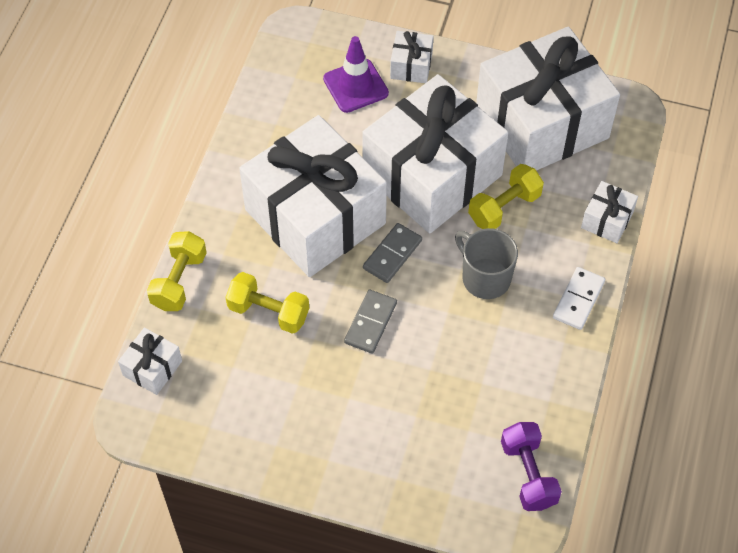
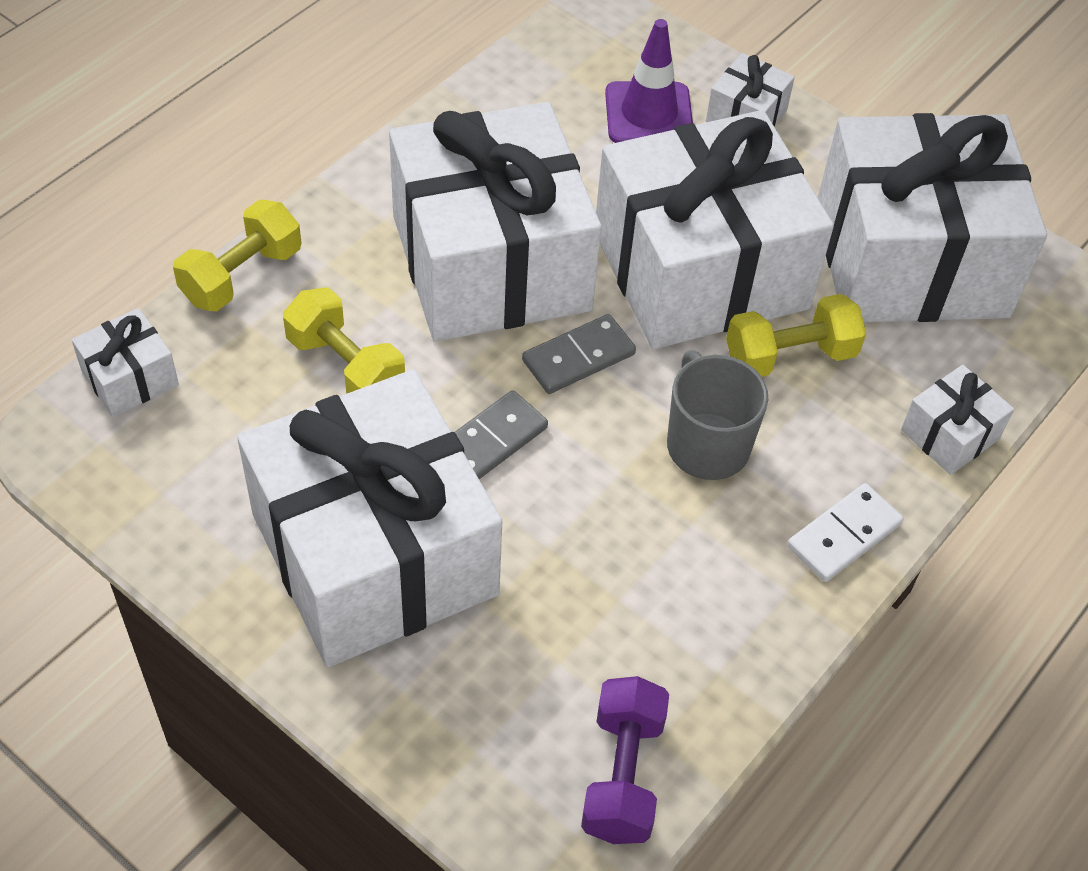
camera: 20 degrees right, 5 degrees down
none -> white gift [237,369,502,667]

